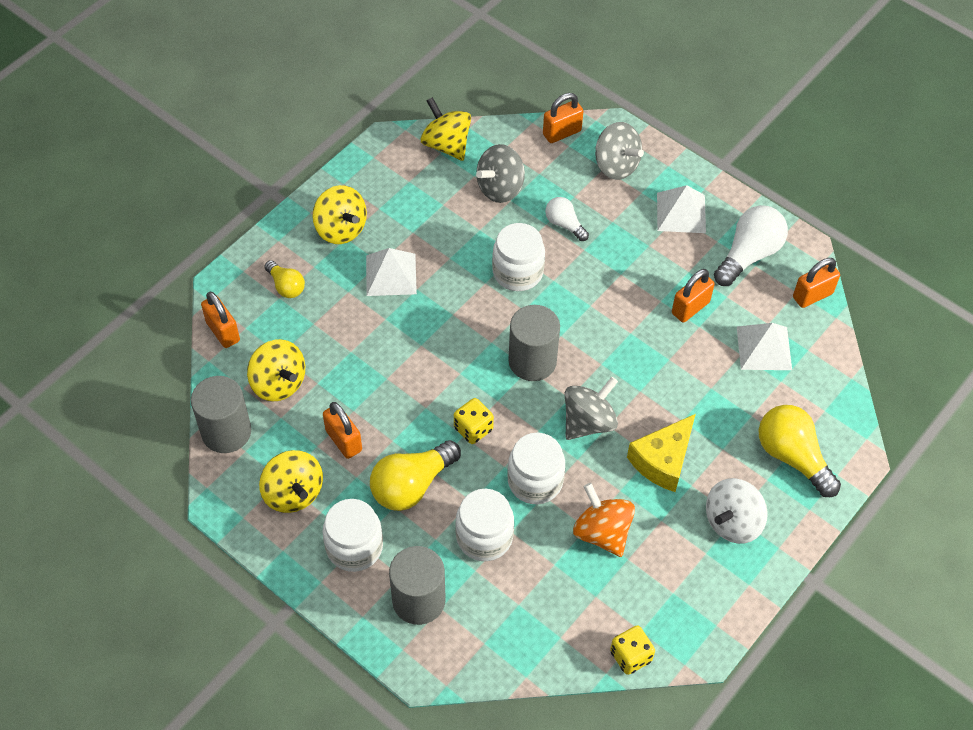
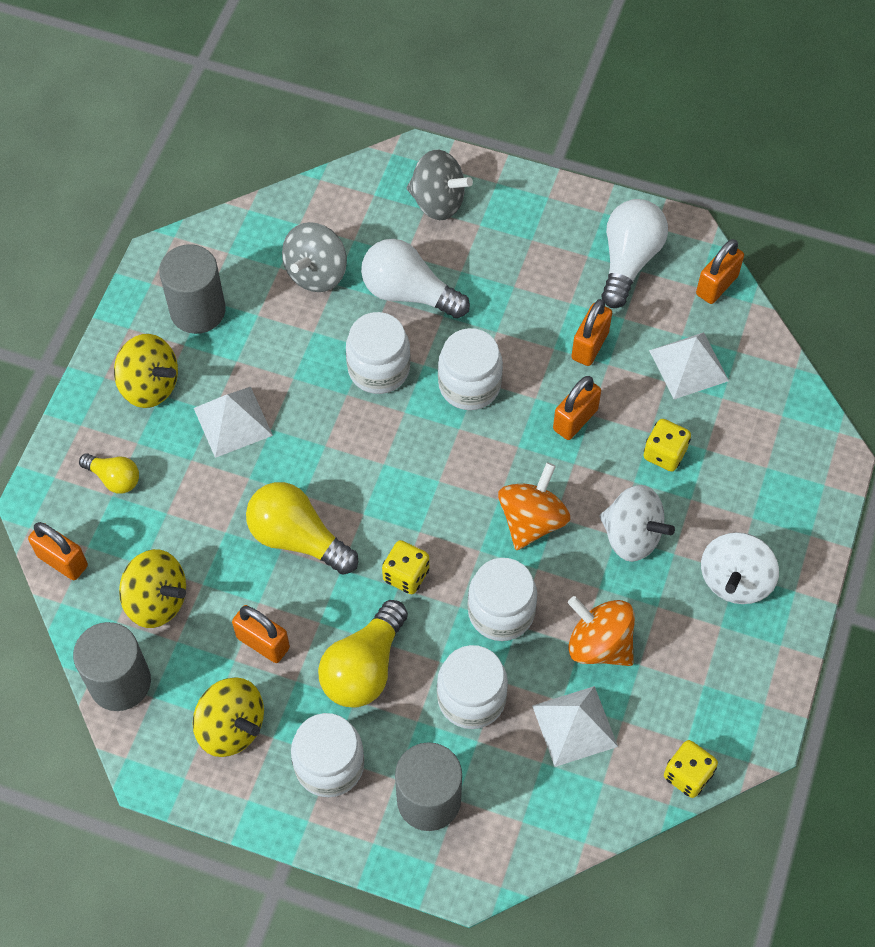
camera: 20 degrees left, 5 degrees up
yellow spinning top [421,97,471,161] -> none
grey cylinder [508,305,560,381] -> grey cylinder moved to [159,244,226,334]
orange padlock [543,93,583,143] -> orange padlock moved to [553,376,601,440]
white light bulb [545,197,589,241] -> white light bulb [361,239,470,318], size x1.76
grey spinning top [565,377,618,440] -> orange spinning top [498,462,570,550]
yellow cheese [627,414,696,492] -> white spinning top [599,485,675,562]
white pyramid [657,185,706,233] -> white pyramid moved to [532,686,618,767]
yellow light bulb [759,405,841,497] -> yellow light bulb moved to [246,482,358,575]
none -> white jar [438,328,503,410]
none -> yellow dice [643,419,691,472]

